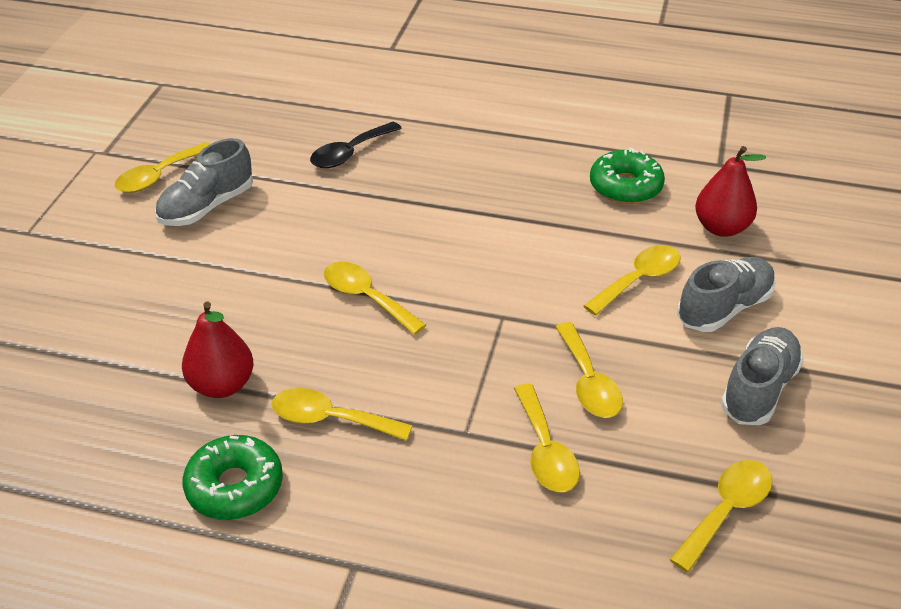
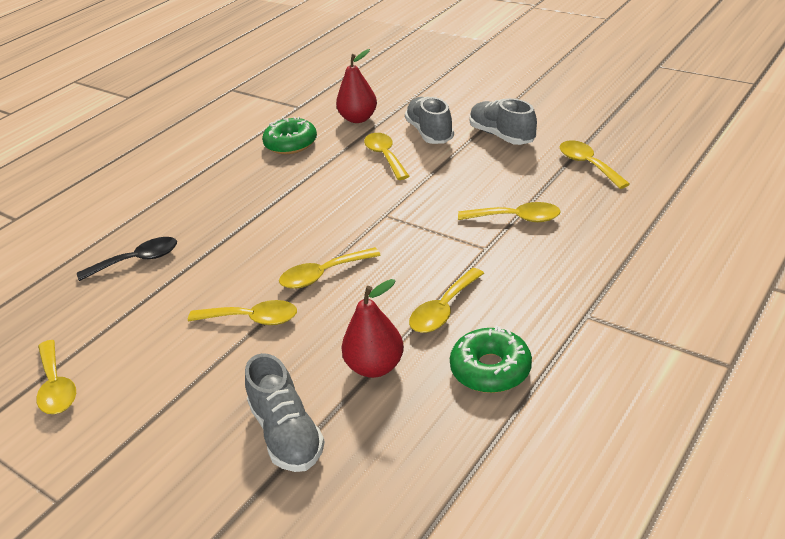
camera: 65 degrees left, 5 degrees down
grey shoe [155,138,253,226] -> grey shoe moved to [245,353,325,472]
black spoon [310,122,402,168] -> black spoon turned 90 degrees counterclockwise [77,237,177,281]
yellow spoon [555,322,623,418] -> yellow spoon moved to [188,300,297,325]

